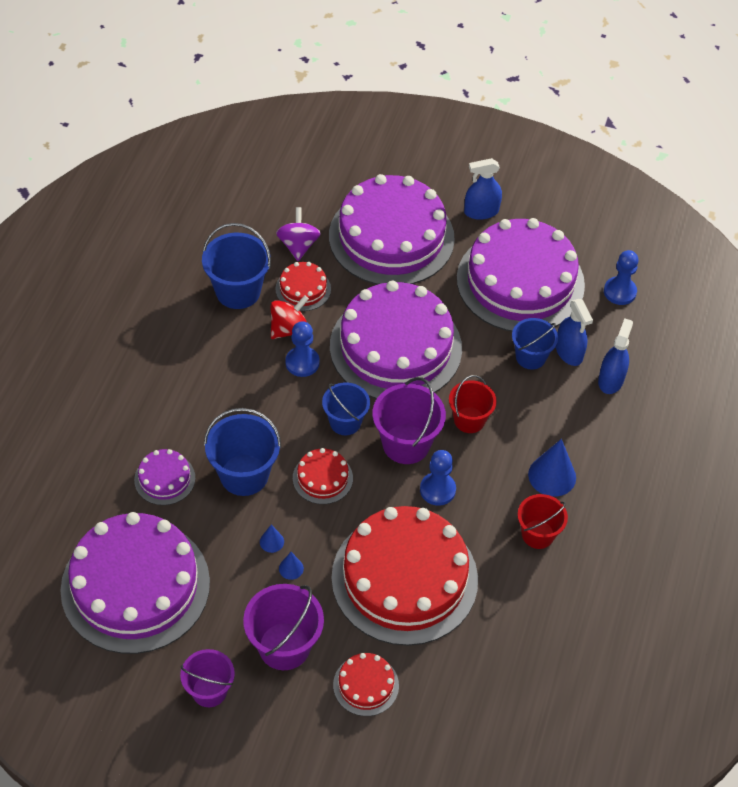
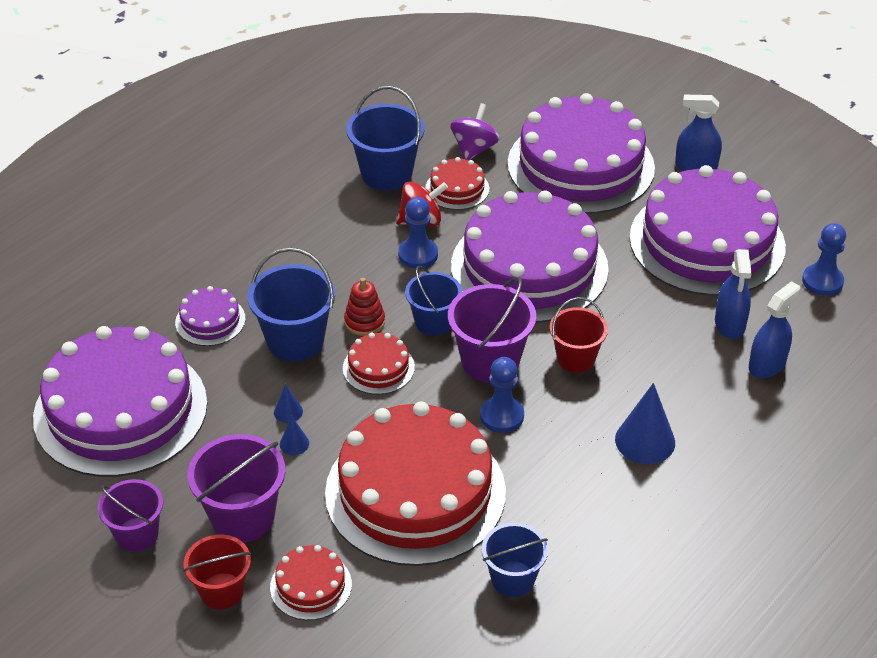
camera: 25 degrees right, 10 degrees down
blue bucket [512,318,558,369] -> blue bucket moved to [481,522,548,597]
red bucket [518,494,568,549] -> red bucket moved to [183,535,251,609]
none -> red stacking toy [344,278,385,336]

